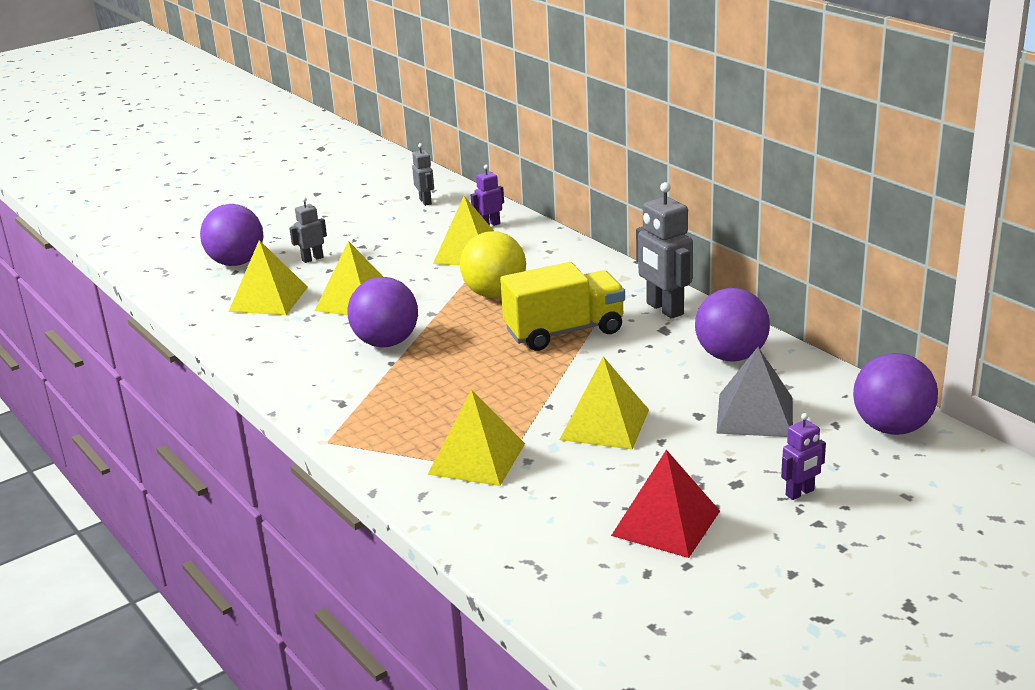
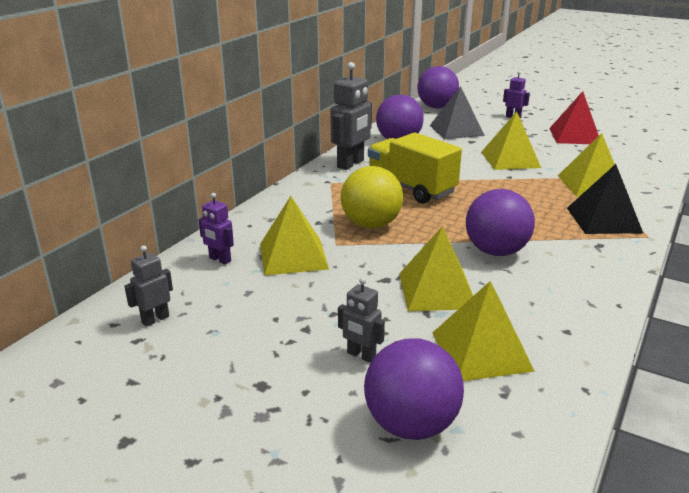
camera: 115 degrees left, 0 degrees up
none -> black pyramid [567,164,643,234]

